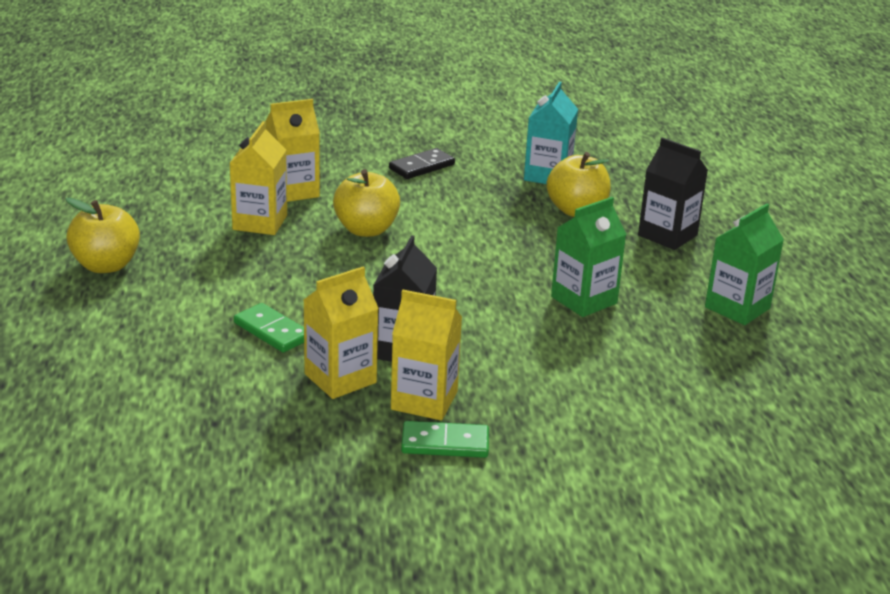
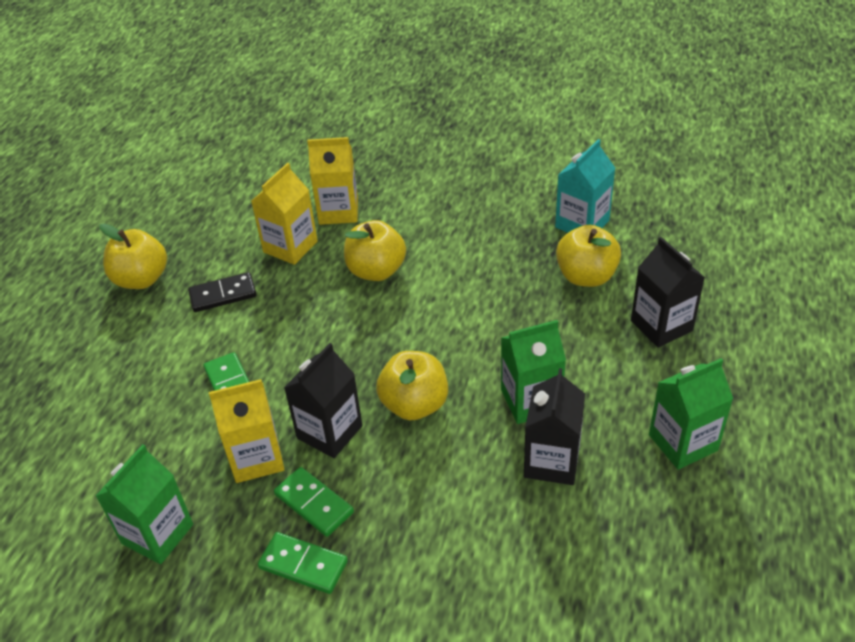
camera: 25 degrees right, 15 degrees up
black domino [389,148,455,179] -> black domino moved to [188,272,257,312]
yellow carton [391,290,462,421] -> green domino [274,467,354,537]
none -> green carton [96,444,193,564]
none -> yellow apple [376,351,448,420]
none -> black carton [524,368,585,485]

